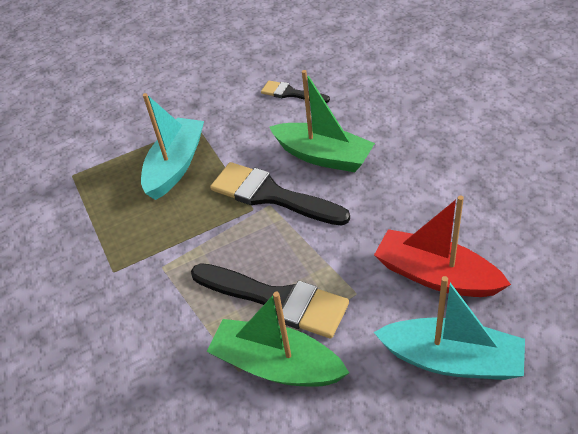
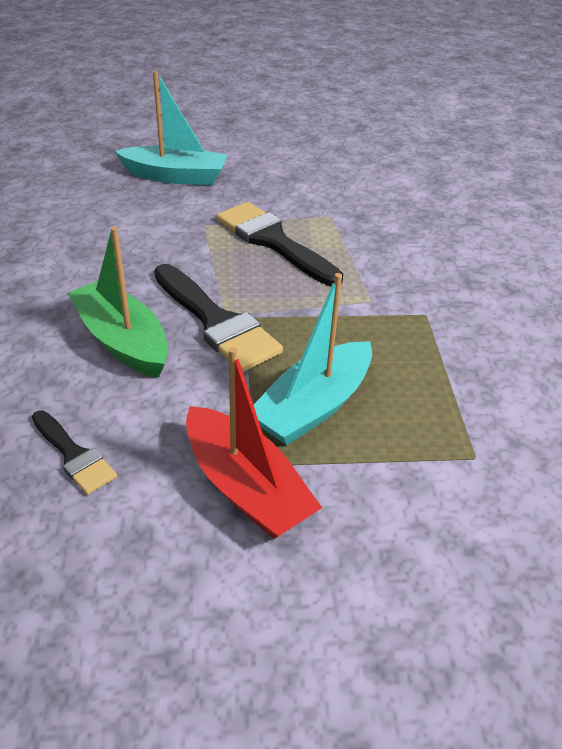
camera: 165 degrees left, 5 degrees down
green boat [207,292,349,387] -> none
red boat [374,196,511,297] -> red boat moved to [186,347,322,539]
turquoise boat [374,276,525,380] -> turquoise boat turned 150 degrees clockwise [115,71,228,185]

